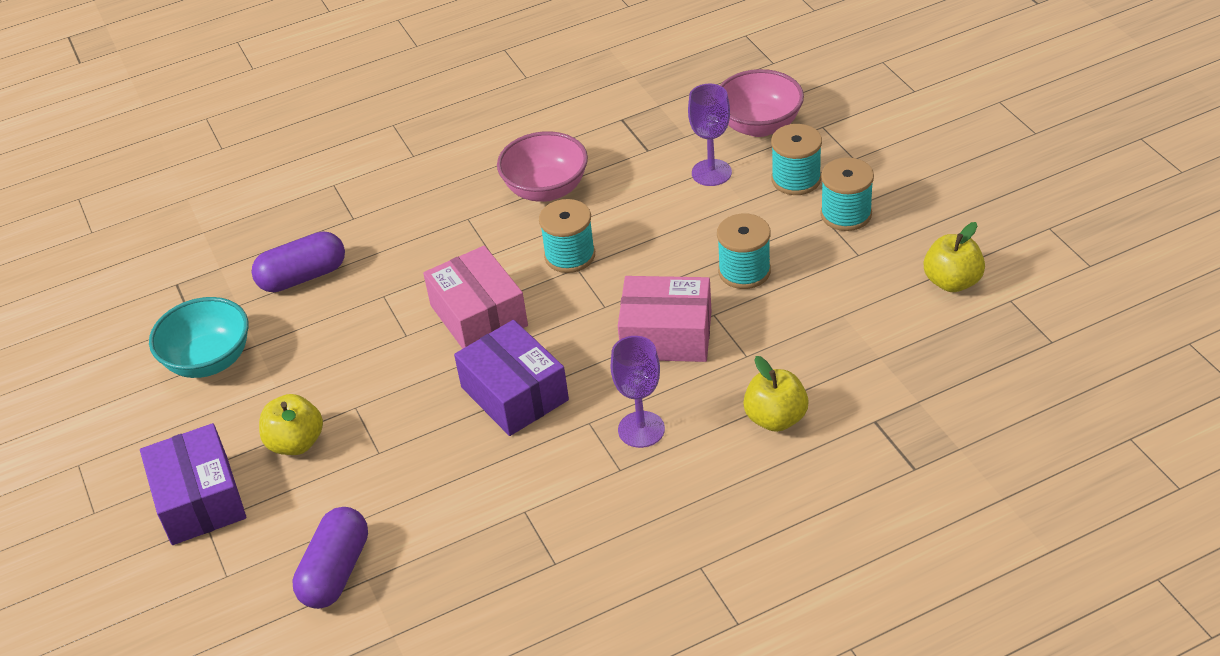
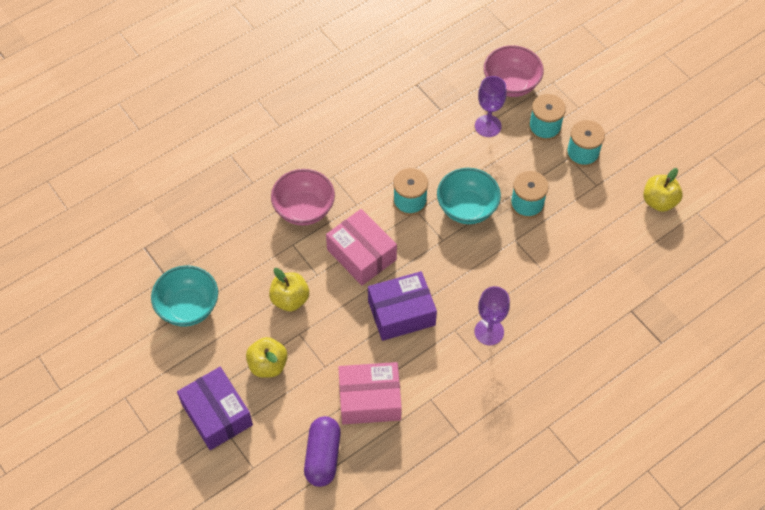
camera: 15 degrees left, 15 degrees up
purple capsule [251,231,345,292] -> none
purple box [454,320,569,436] -> purple box turned 60 degrees counterclockwise [368,271,437,341]
pink bowl [497,131,588,202] -> pink bowl moved to [271,169,335,226]
pink box [618,276,711,362] -> pink box moved to [338,362,402,424]
yellow apple [743,356,809,432] -> yellow apple moved to [269,268,309,311]
none -> turquoise bowl [437,168,501,224]

